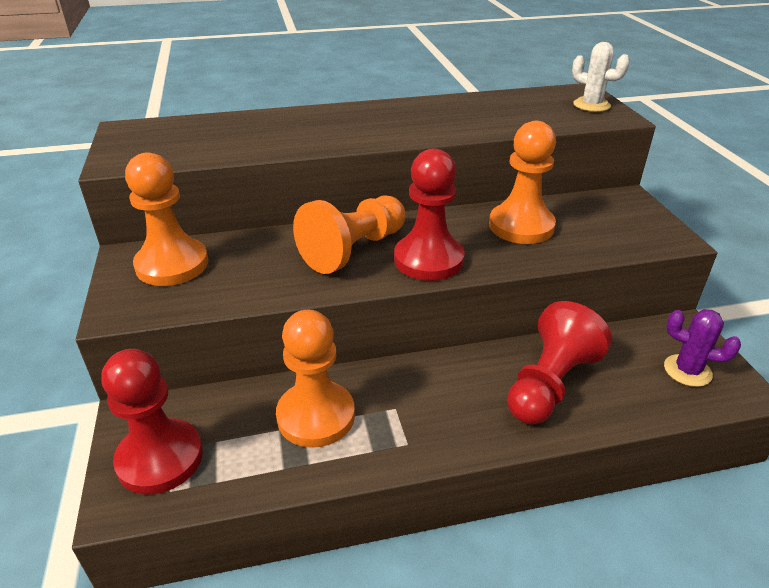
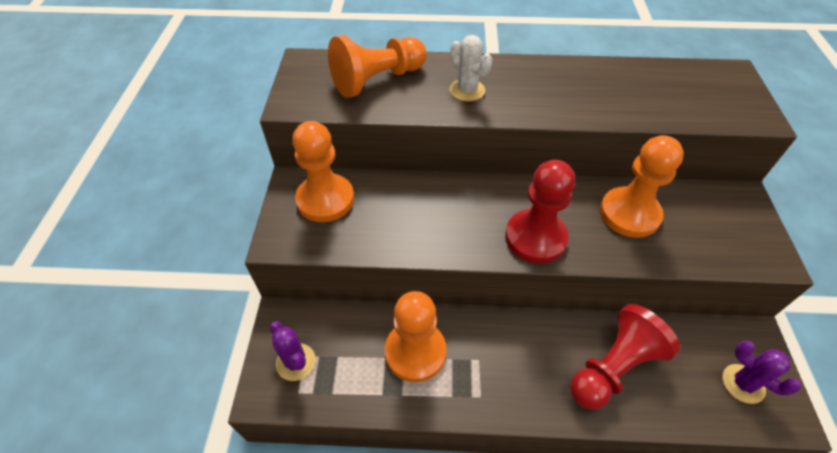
camera: 15 degrees right, 15 degrees up
red pawn [102,349,203,494] -> purple cactus [270,321,316,381]
orange pawn [293,195,406,274] -> orange pawn moved to [328,35,426,98]
white cactus [572,42,630,112] -> white cactus moved to [450,35,493,101]

